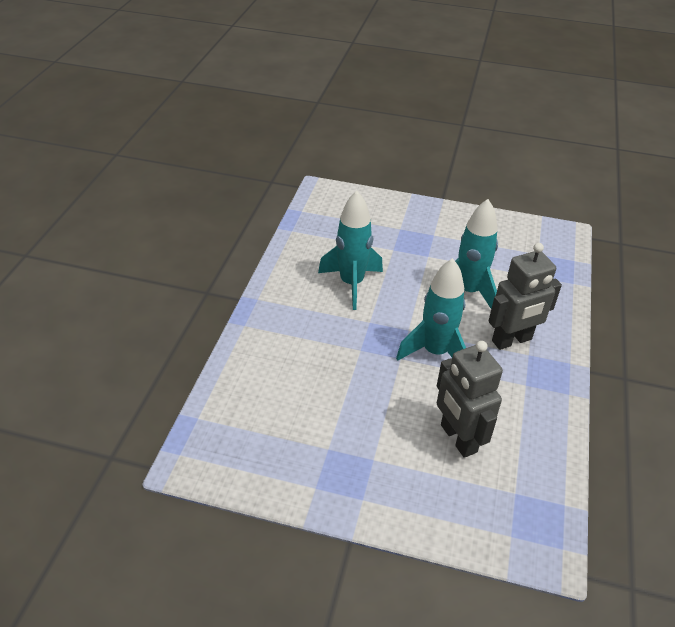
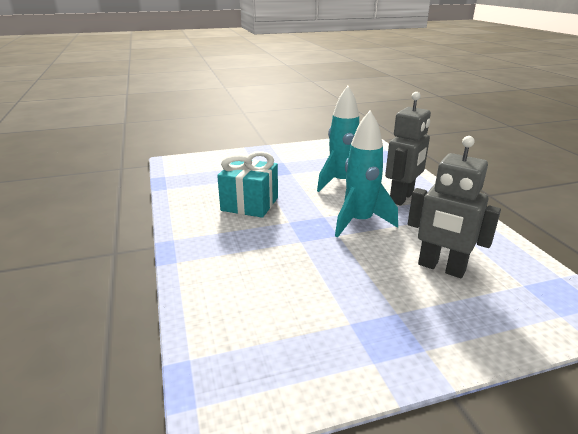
camera: 30 degrees left, 15 degrees down
turquoise rocket [318,191,383,310] -> turquoise gift [217,151,278,218]

